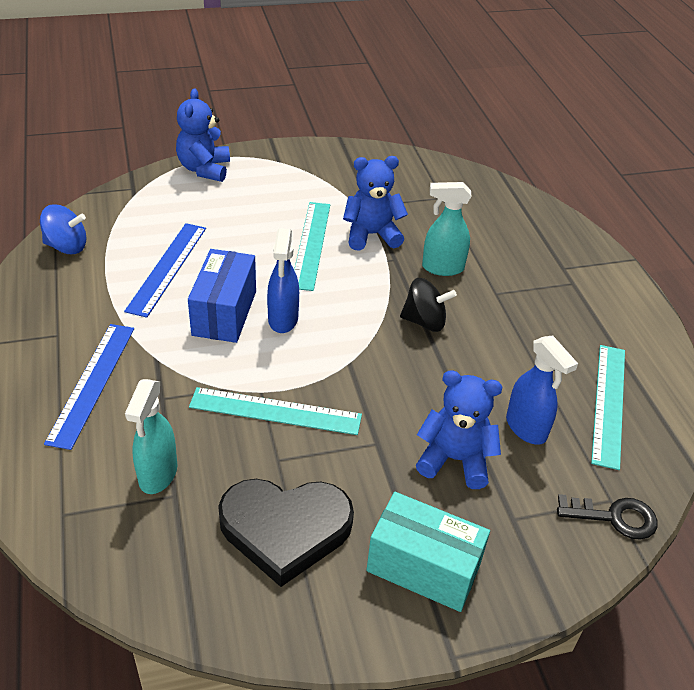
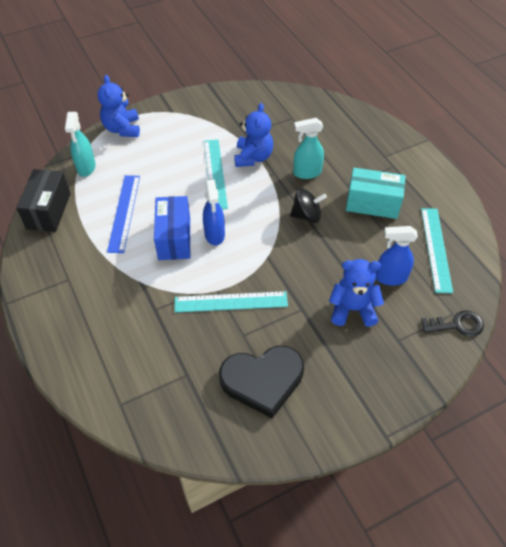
camera: 10 degrees left, 10 degrees up
blue spinning top [40,204,86,254] -> black box [16,169,71,232]
blue ruler [44,324,134,450] -> none
turquoise spray bottle [125,379,177,494] -> turquoise spray bottle moved to [65,112,96,177]
blue teddy bear [343,156,408,251] -> blue teddy bear turned 120 degrees clockwise [234,103,273,167]
turquoise box [366,492,490,612] -> turquoise box moved to [346,168,406,219]
blue spray bottle [506,336,578,445] -> blue spray bottle turned 135 degrees clockwise [376,226,418,286]

